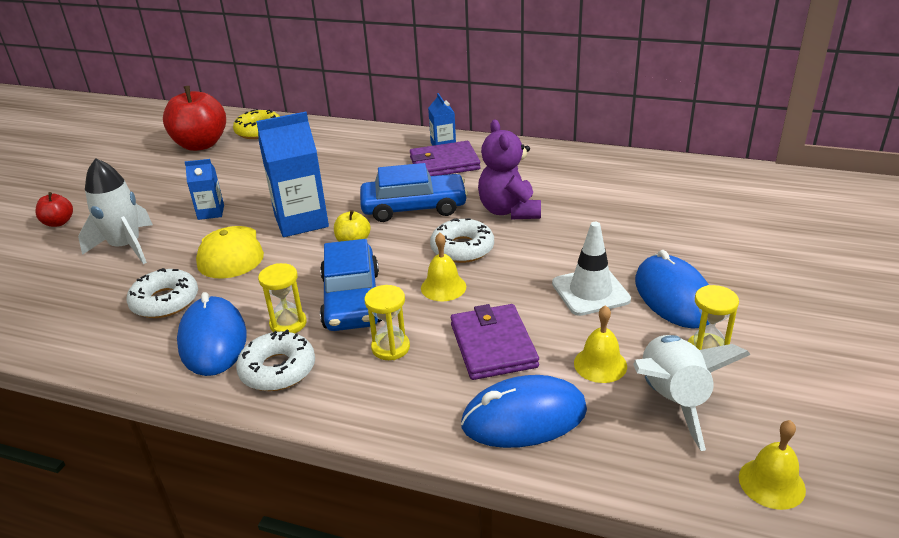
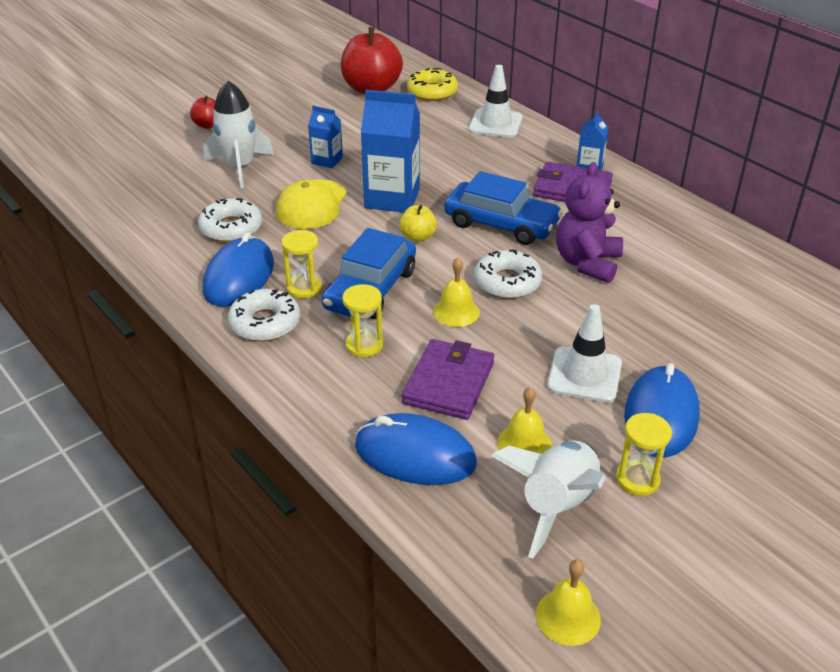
camera: 30 degrees right, 5 degrees up
none -> white traffic cone [469,65,523,138]

